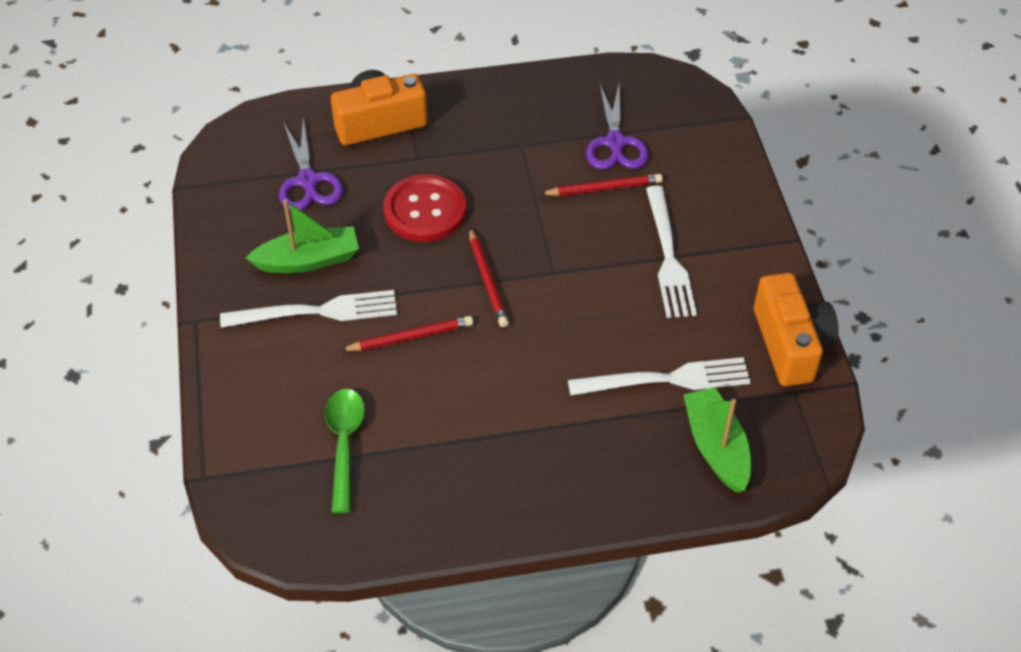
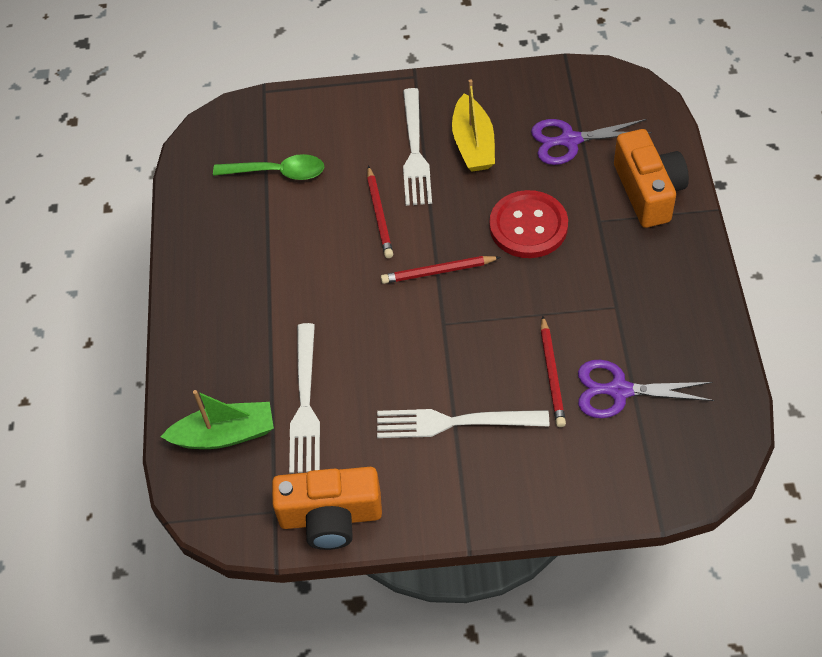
camera: 100 degrees right, 5 degrees up
green boat [246,199,359,273] -> yellow boat [452,80,495,172]

